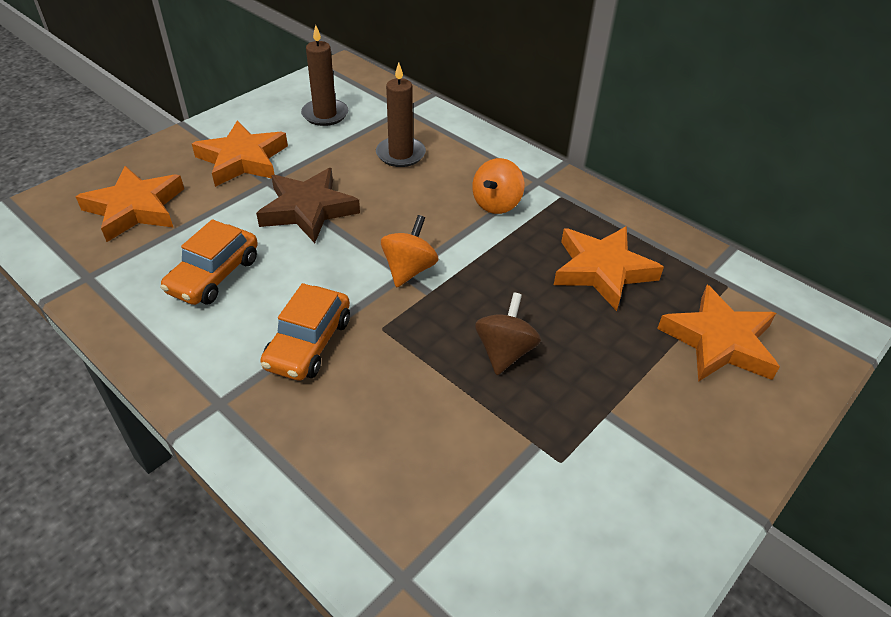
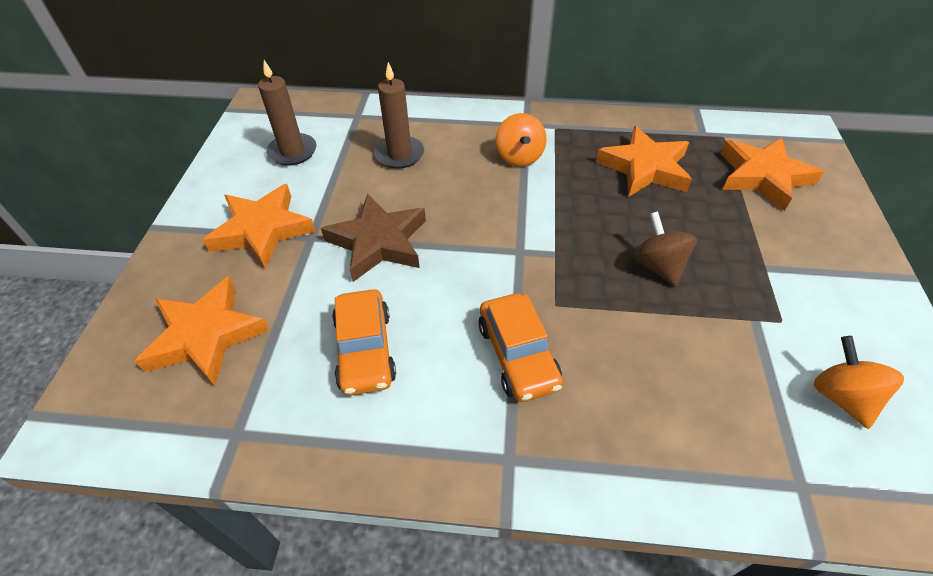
camera: 35 degrees left, 5 degrees up
orange spinning top [381,215,439,287] -> orange spinning top moved to [813,336,904,429]

